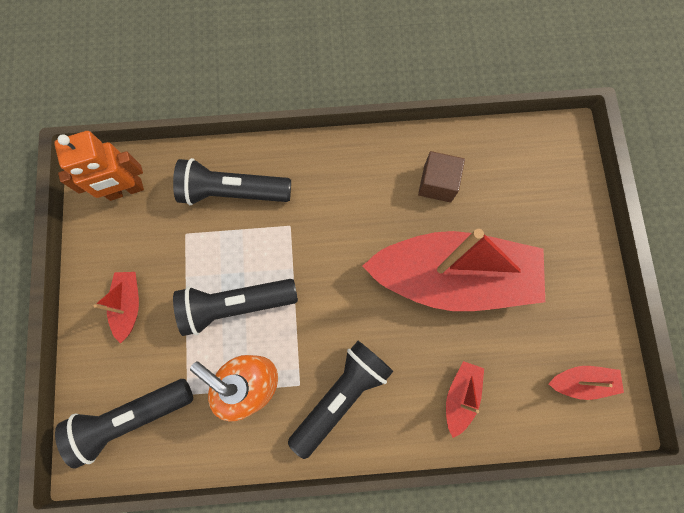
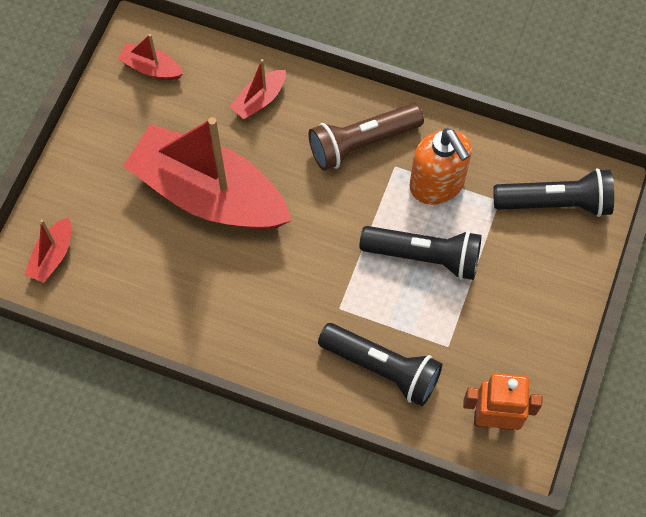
camera: 155 degrees left, 10 degrees down
red boat [94,272,139,344] -> red boat moved to [25,217,71,283]
black flashlight [288,341,394,459] -> brown flashlight [308,103,424,171]
brown cube [418,151,465,202] -> none

